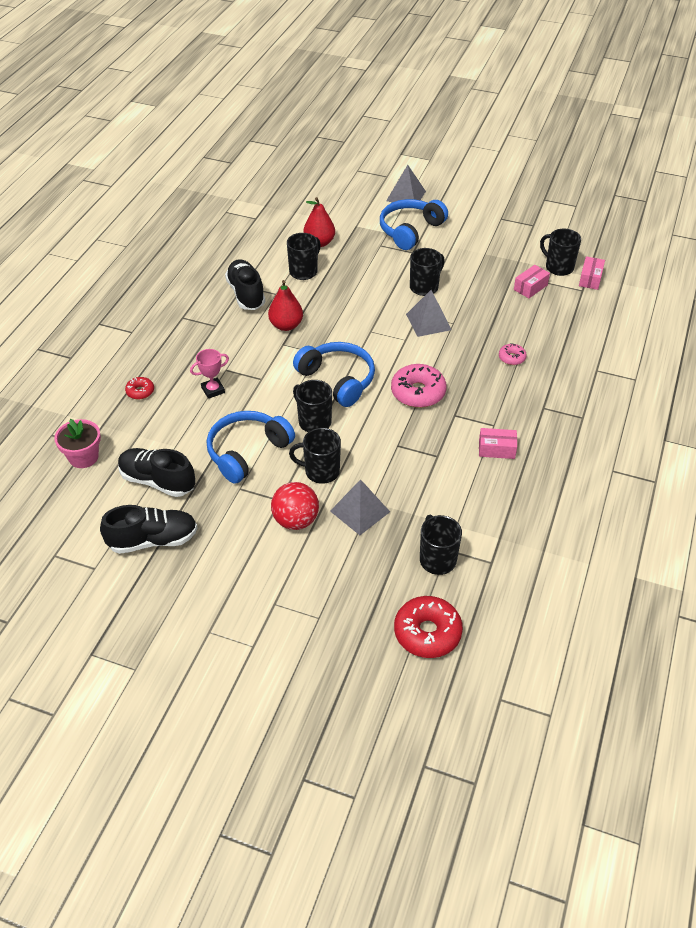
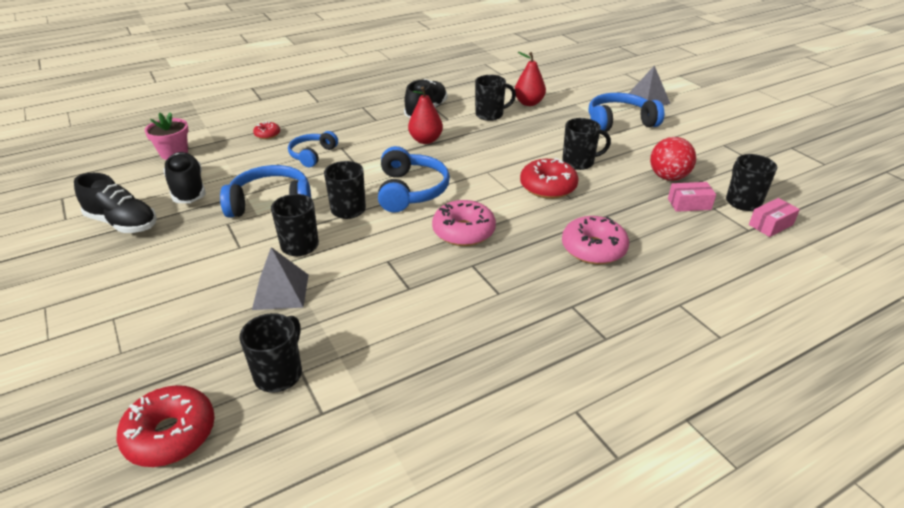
camera: 40 degrees right, 10 degrees down
pink trophy [190,349,229,399] -> blue headphones [288,131,338,167]
red ball [271,482,319,530] -> red ball moved to [650,137,696,181]
grey pyramid [406,290,452,337] -> red donut [520,158,579,199]
pink box [479,428,517,459] -> none
pink donut [499,343,527,365] -> pink donut [562,216,629,264], size x1.93

